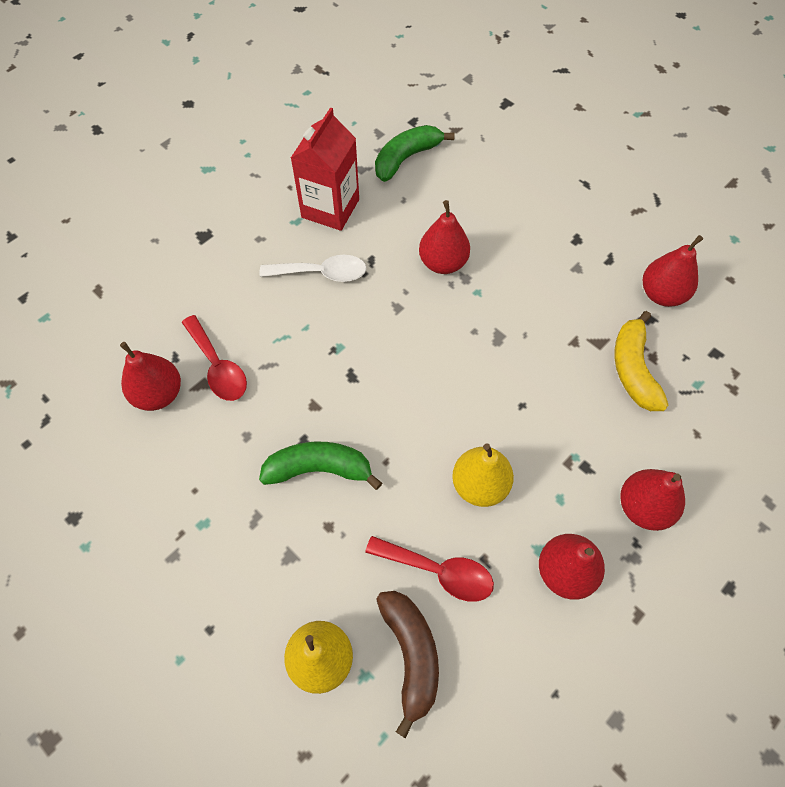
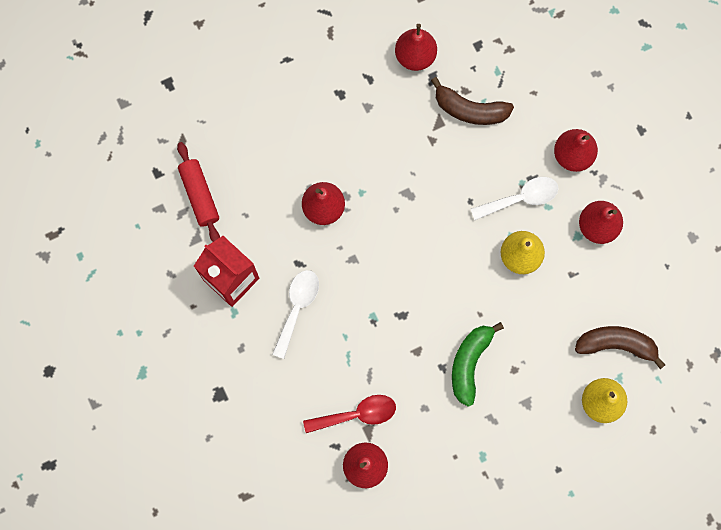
camera: 70 degrees left, 15 degrees up
red spoon [365,536,494,602] -> none
green banana [375,125,455,182] -> red rolling pin [177,142,220,242]
yellow banana [614,311,669,411] -> brown banana [431,77,514,125]
none -> white spoon [471,177,558,220]

